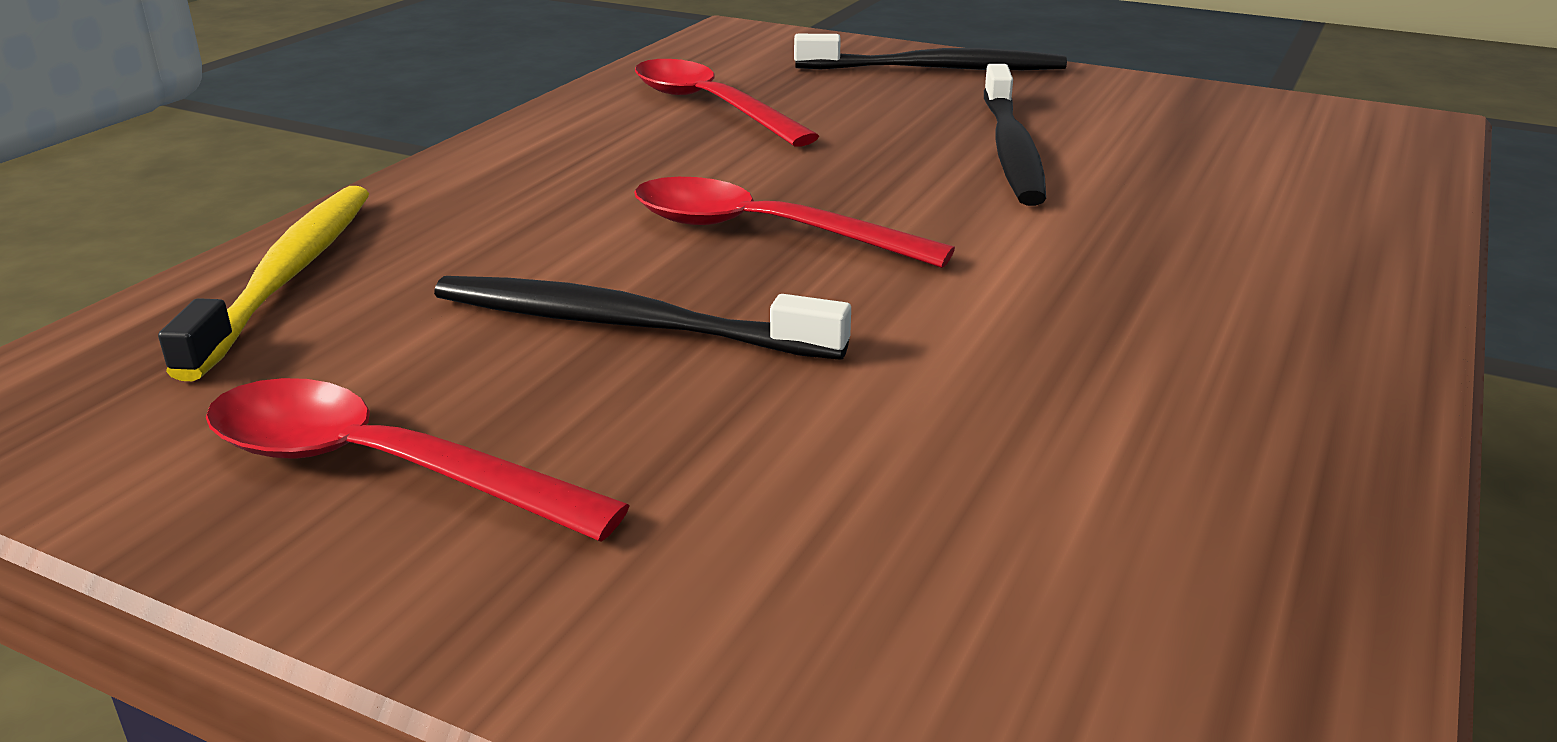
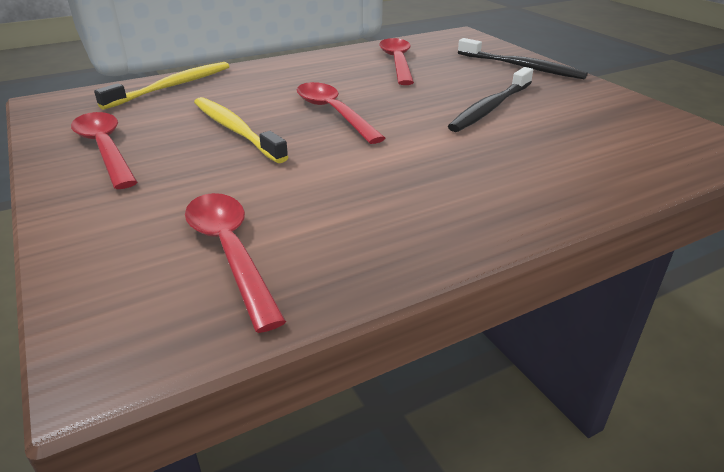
camera: 35 degrees right, 5 degrees up
black toothbrush [434,276,851,360] -> yellow toothbrush [194,97,288,163]
none -> red spoon [185,193,286,333]

